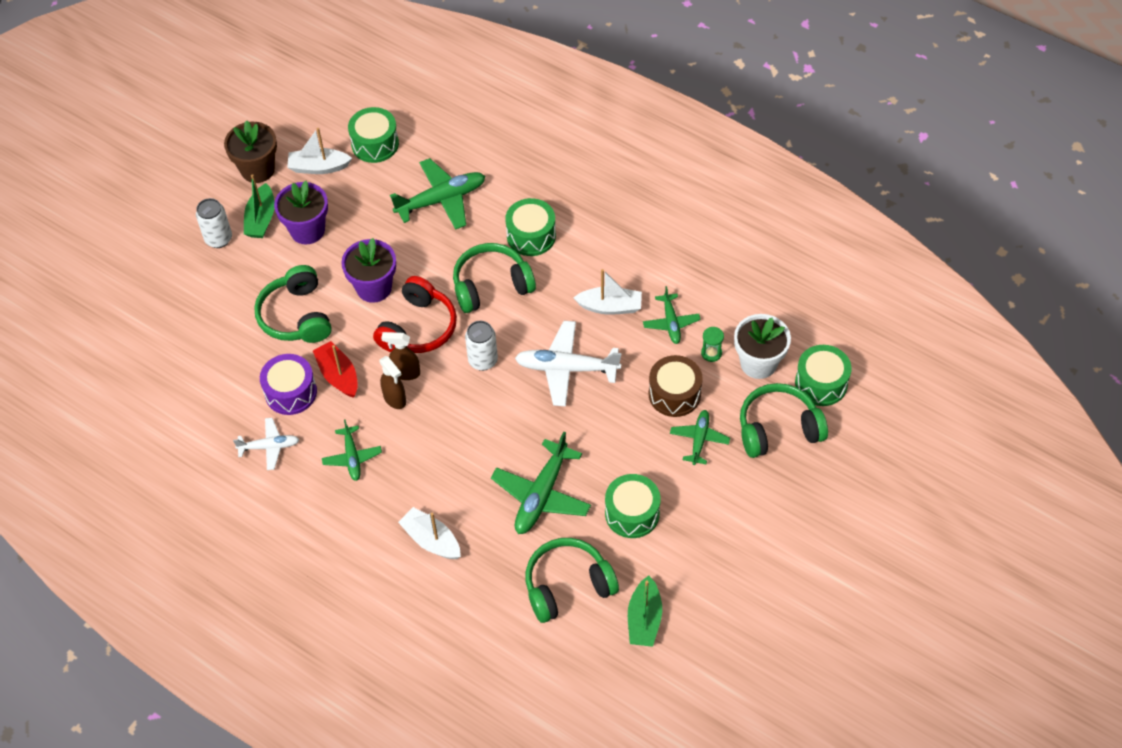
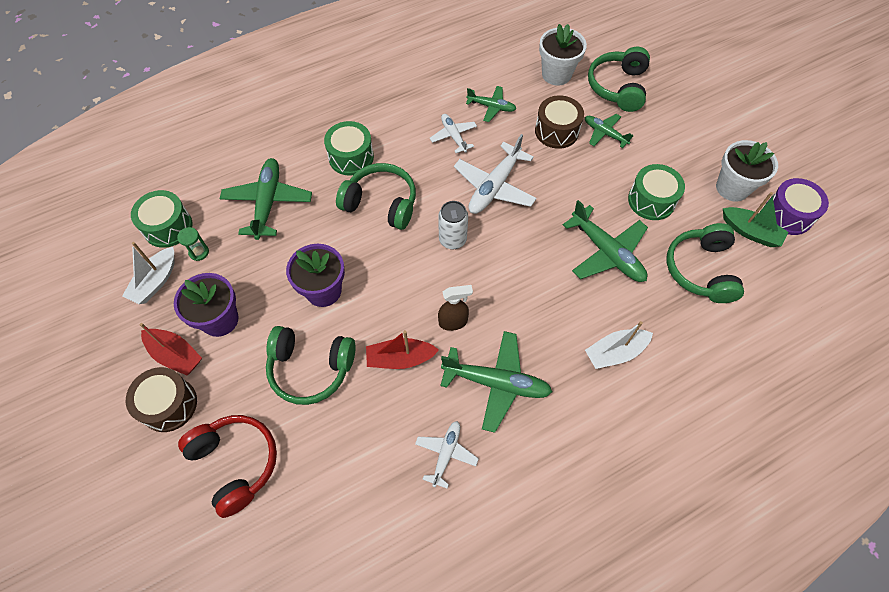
camera: 65 degrees left, 5 degrees up
white can [196,198,232,248] -> brown drum [126,367,197,432]
brown flower pot [224,120,277,183] -> none
green boat [244,174,274,238] -> red boat [139,323,202,375]
purple drum [260,354,317,415] -> purple drum moved to [768,178,829,235]
green plane [322,420,382,481] -> green plane [440,331,552,433], size x1.71
red headphones [373,276,457,353] -> red headphones moved to [178,415,277,518]
brown spray bottle [381,332,420,380] -> none
green headphones [453,243,536,313] -> green headphones turned 105 degrees clockwise [336,163,416,230]
white boat [573,269,642,315] -> white plane [430,114,477,153]
green hourglass [701,327,724,362] -> green hourglass moved to [177,227,209,261]
green drum [795,345,852,406] -> none
none -> white flower pot [716,140,778,201]

